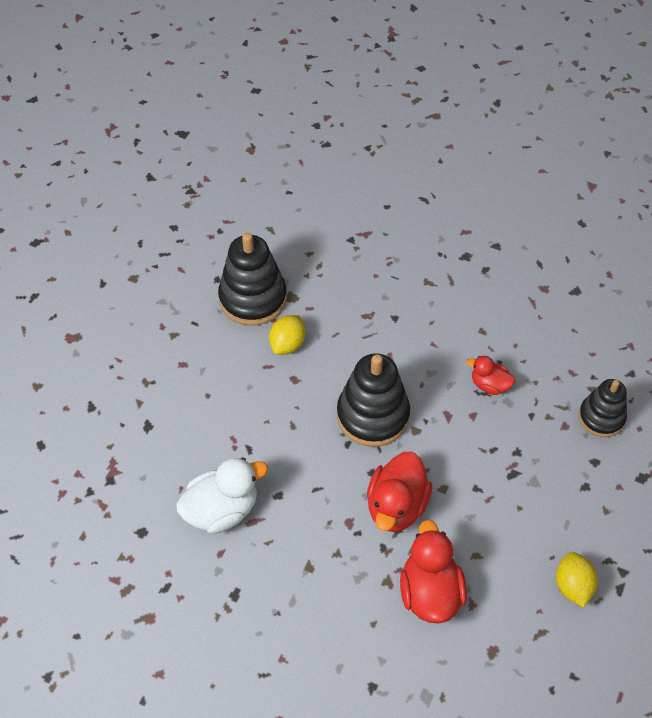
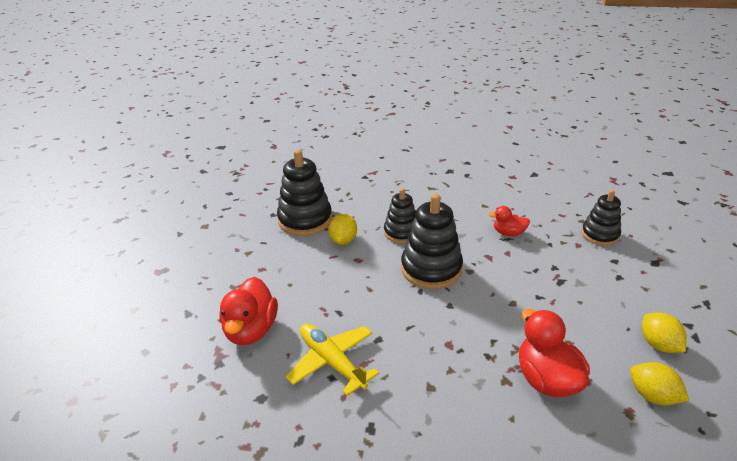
camera: 15 degrees left, 20 degrees down
white duck [176,457,268,534] -> yellow plane [285,324,379,396]
red duck [367,452,432,532] -> red duck moved to [219,277,278,345]
none -> black stacking toy [384,188,416,243]
none -> yellow lemon [630,362,689,405]

